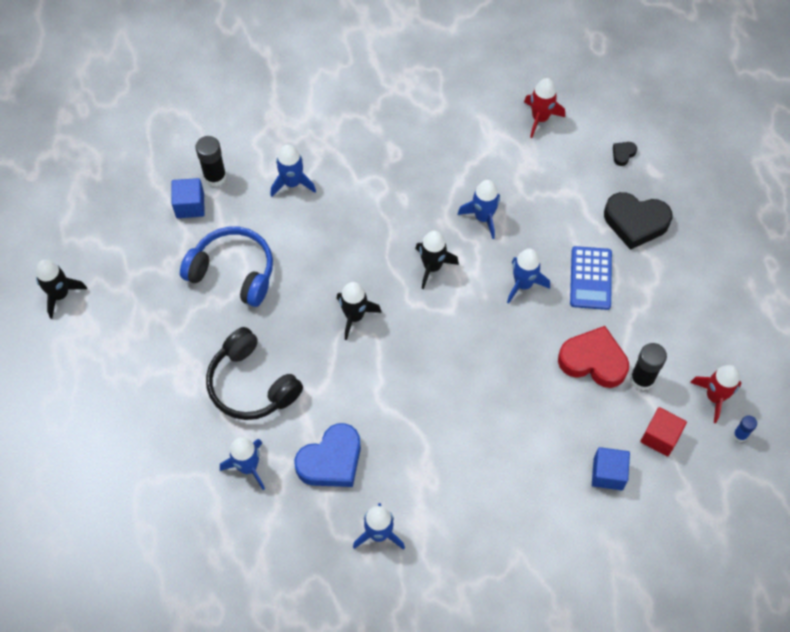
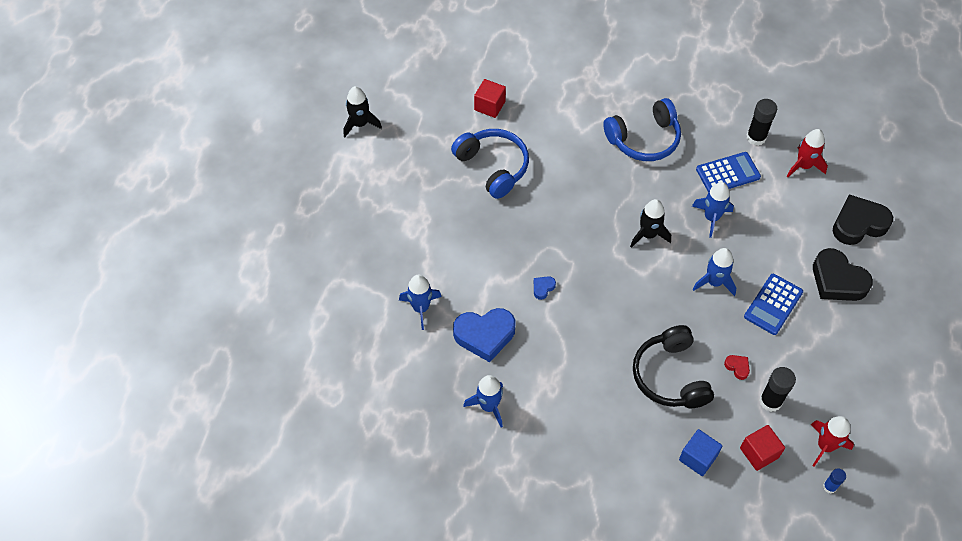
camera: 30 degrees right, 5 degrees down
blue cube [171,178,205,218] -> red cube [474,79,506,118]
black glue stick [195,136,226,187] -> black glue stick moved to [746,99,777,146]
black headphones [206,327,303,420] -> black headphones moved to [633,325,714,408]
blue rocket [270,144,316,197] -> none
black rocket [337,282,382,340] -> none
red heart [558,326,629,388] -> red heart [724,355,750,380], size x0.43
black heart [613,142,637,166] -> black heart [833,194,893,245], size x2.33
none -> blue heart [534,276,556,300]
none -> blue headphones [603,98,681,161]
none -> blue calculator [696,152,761,193]

